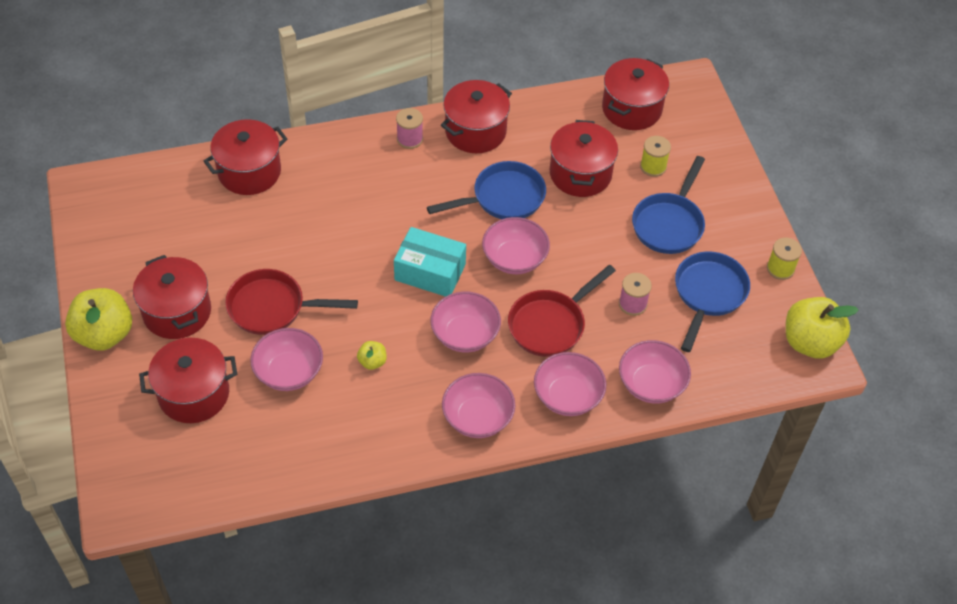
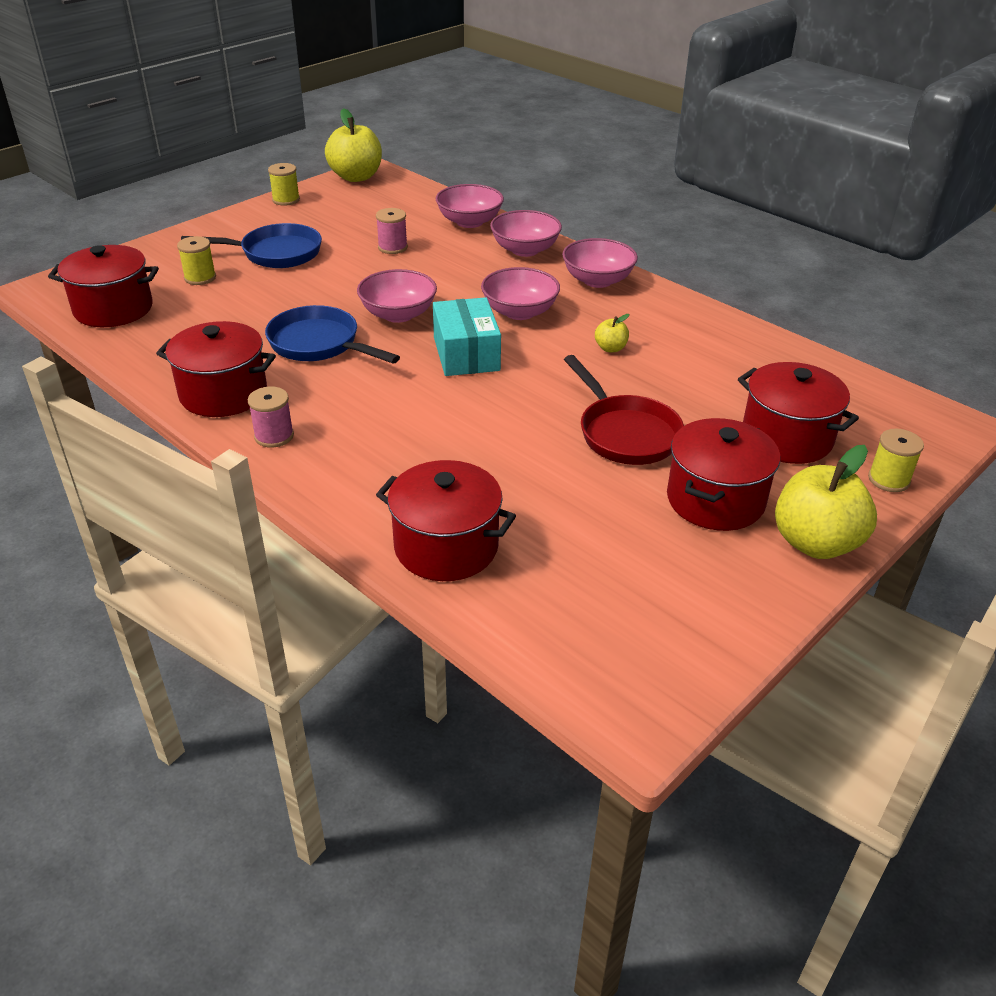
camera: 120 degrees left, 15 degrees down
pink bowl [250,328,323,391] -> none
red pan [508,265,616,357] -> none
red pot [550,120,618,197] -> none
blue pan [675,251,750,352] -> none
none -> yellow spool [868,429,924,492]

